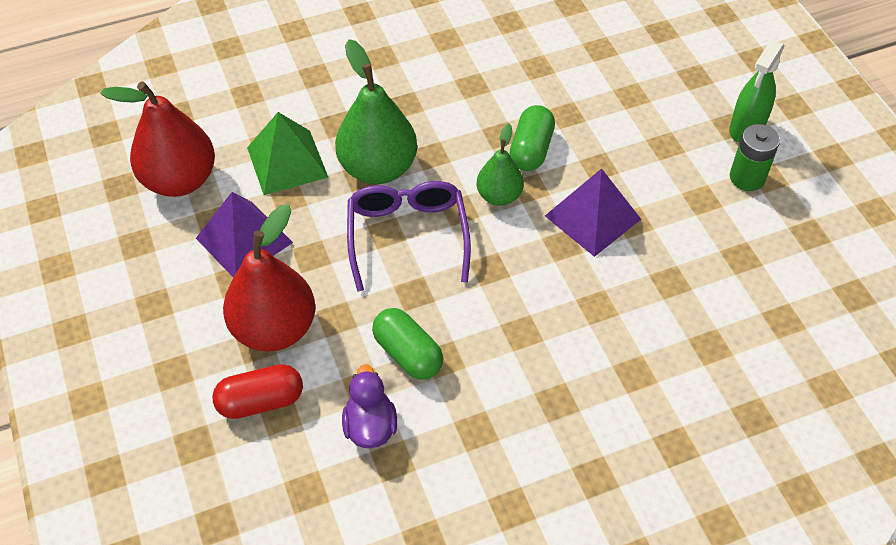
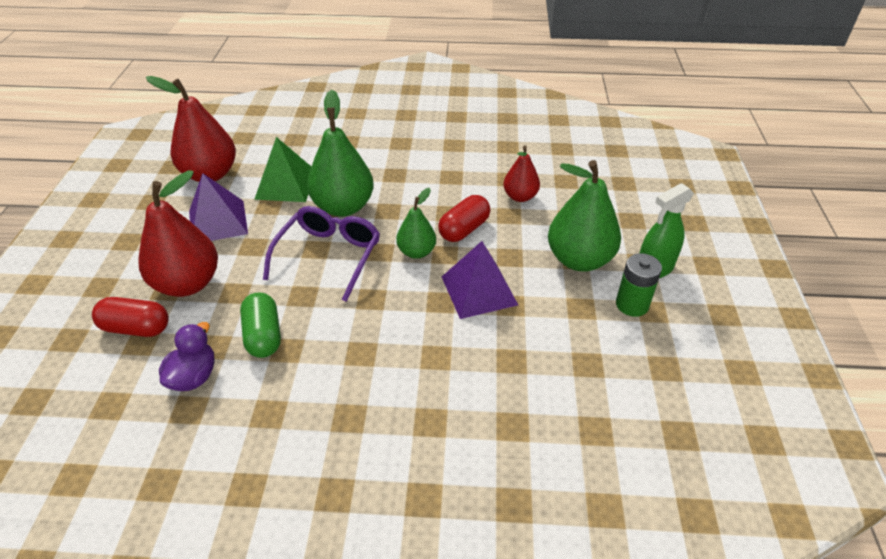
camera: 25 degrees right, 10 degrees down
green capsule [510,105,555,171] -> red capsule [438,195,491,242]
none -> red pear [503,146,540,202]
none -> green pear [548,160,621,272]

